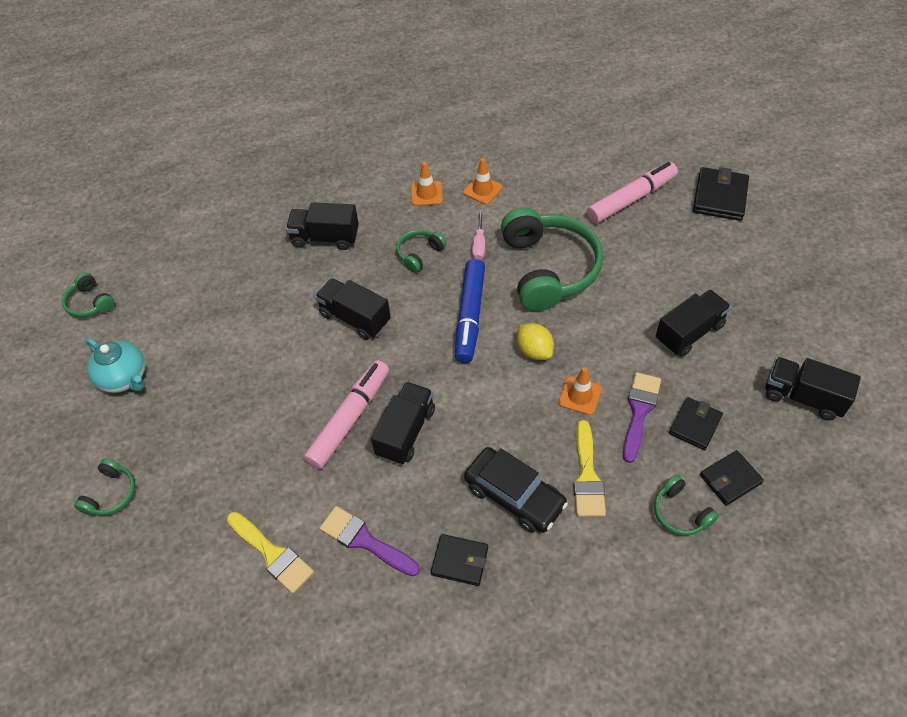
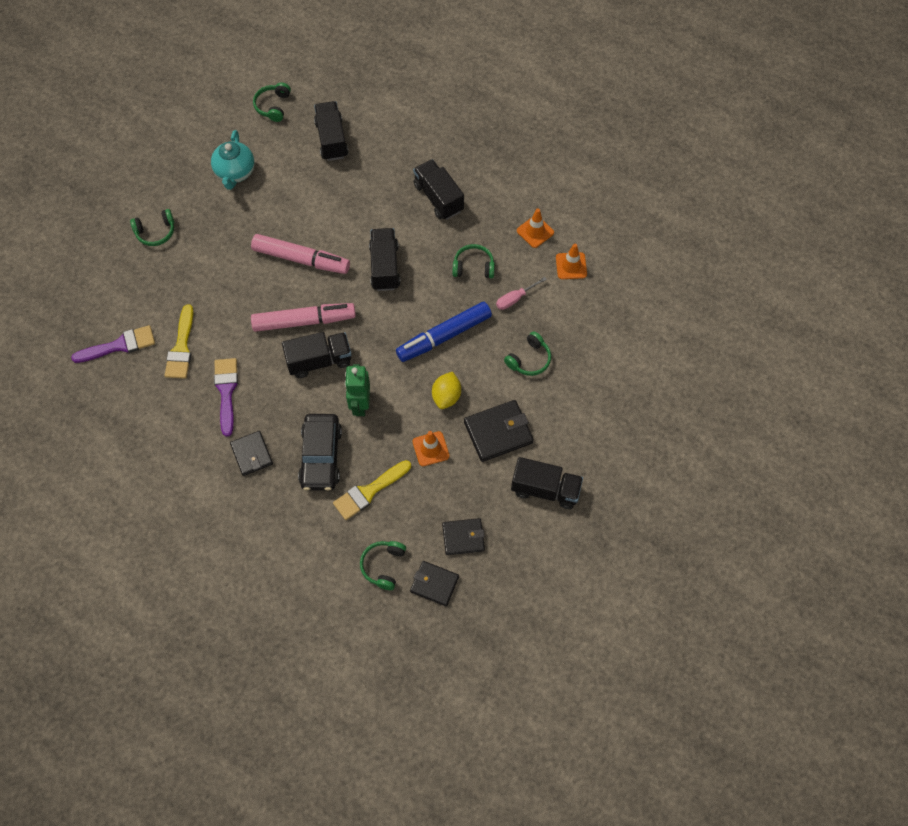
camera: 50 degrees right, 10 degrees up
green headphones [501,207,603,311] -> green headphones [504,331,551,376], size x0.45
pink marker [587,162,678,224] -> pink marker moved to [251,234,350,274]
purple brush [623,372,661,463] -> purple brush moved to [71,325,155,363]
black wallet [693,167,749,221] -> black wallet moved to [464,400,534,462]
black truck [765,357,861,420] -> black truck moved to [314,101,349,161]
none -> green robot [345,364,370,416]

